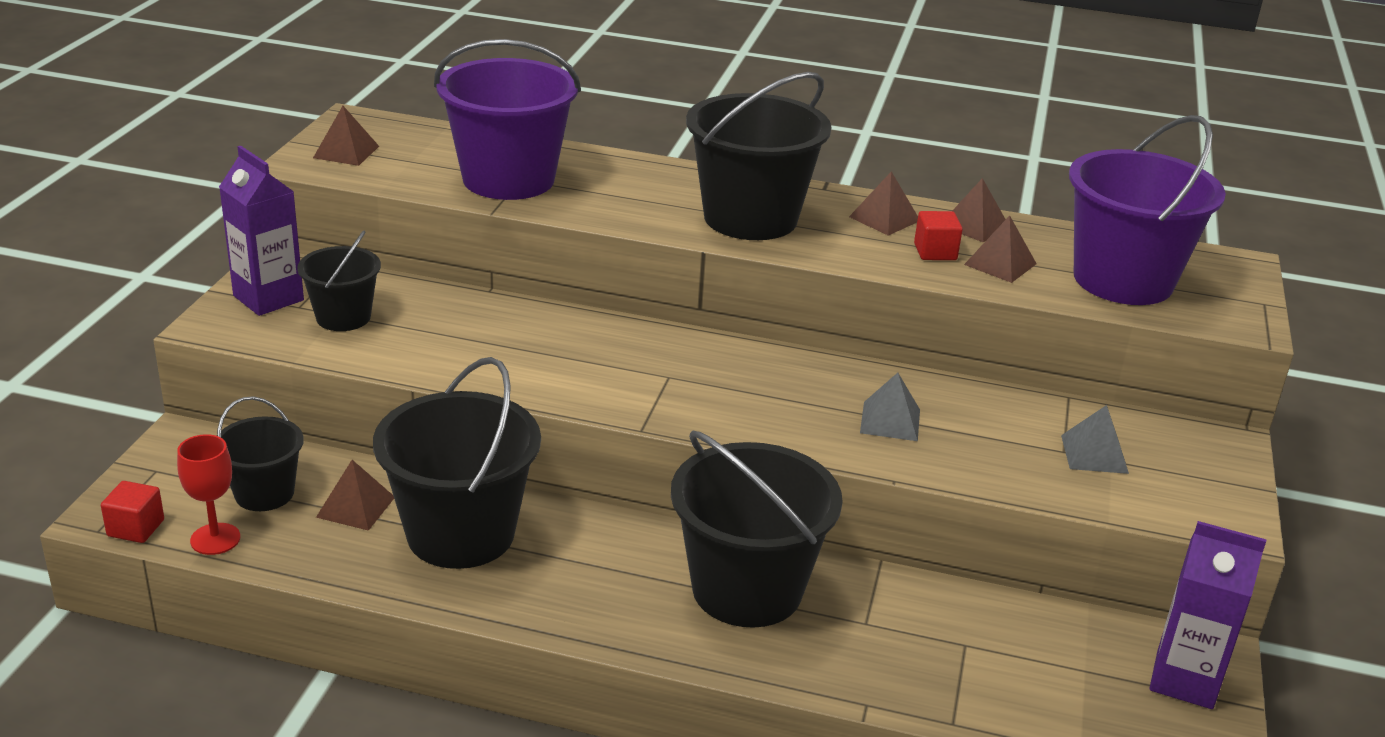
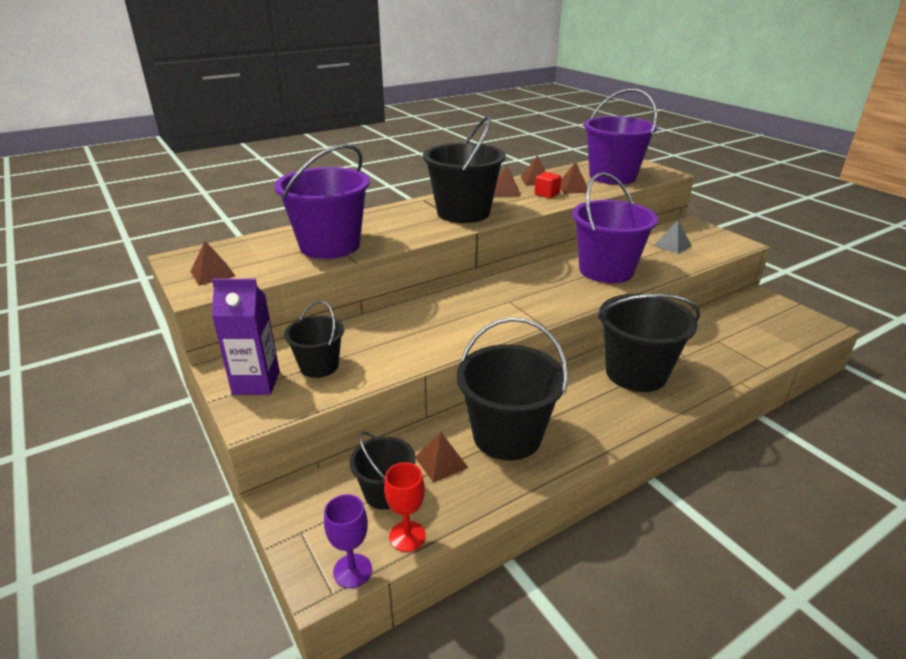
camera: 45 degrees left, 0 degrees up
red cube [101,481,164,543] -> purple goblet [324,494,372,588]
grey pyramid [860,373,920,441] -> purple bucket [572,172,658,283]
purple carton [1149,521,1267,709] -> none

